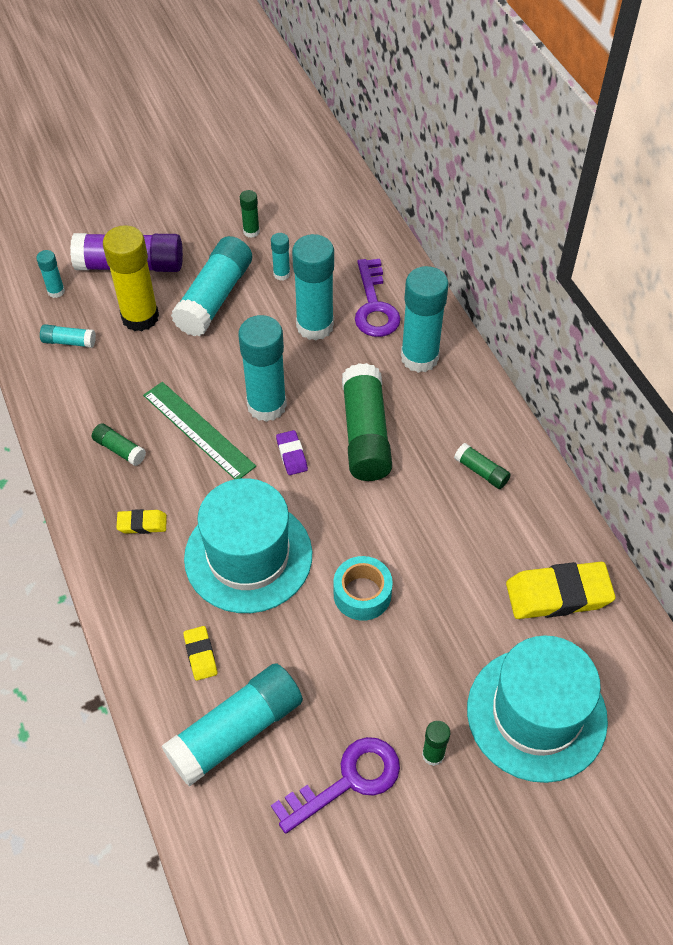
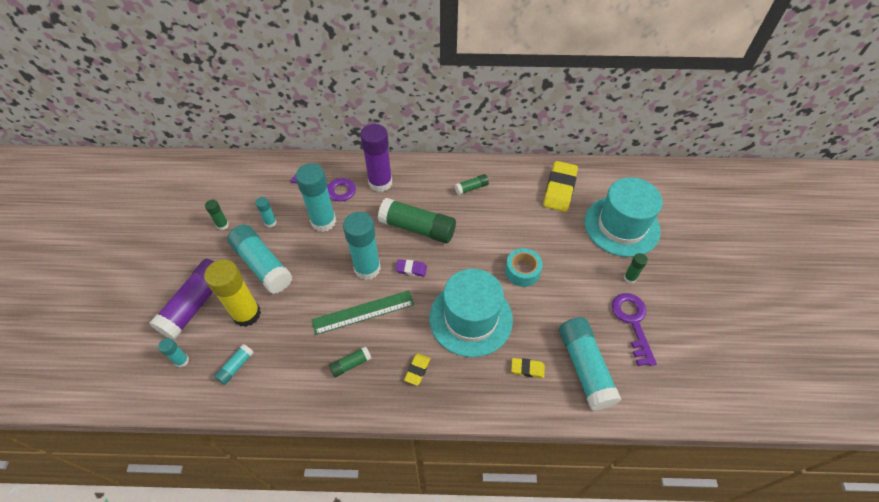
camera: 65 degrees left, 0 degrees up
turquoise glue stick [401,266,449,373] -> purple glue stick [360,124,392,192]

